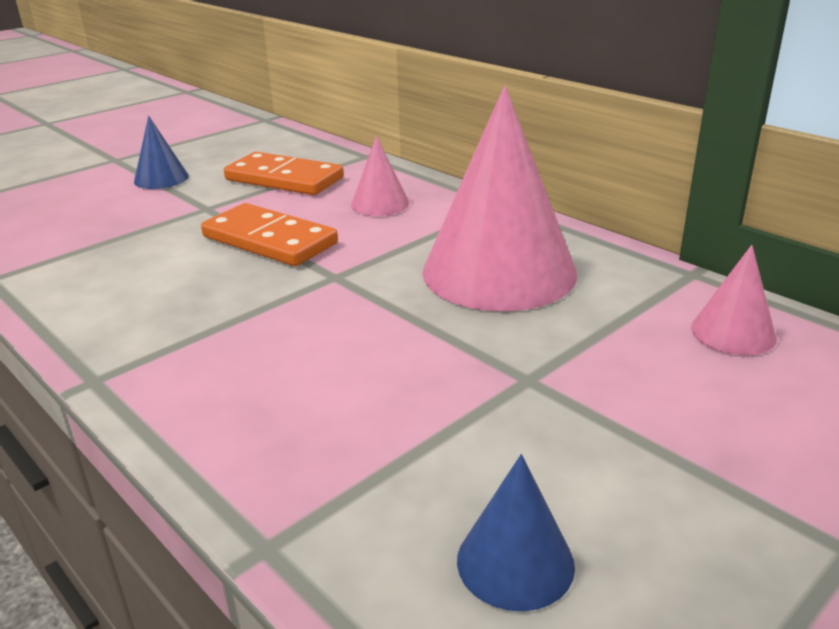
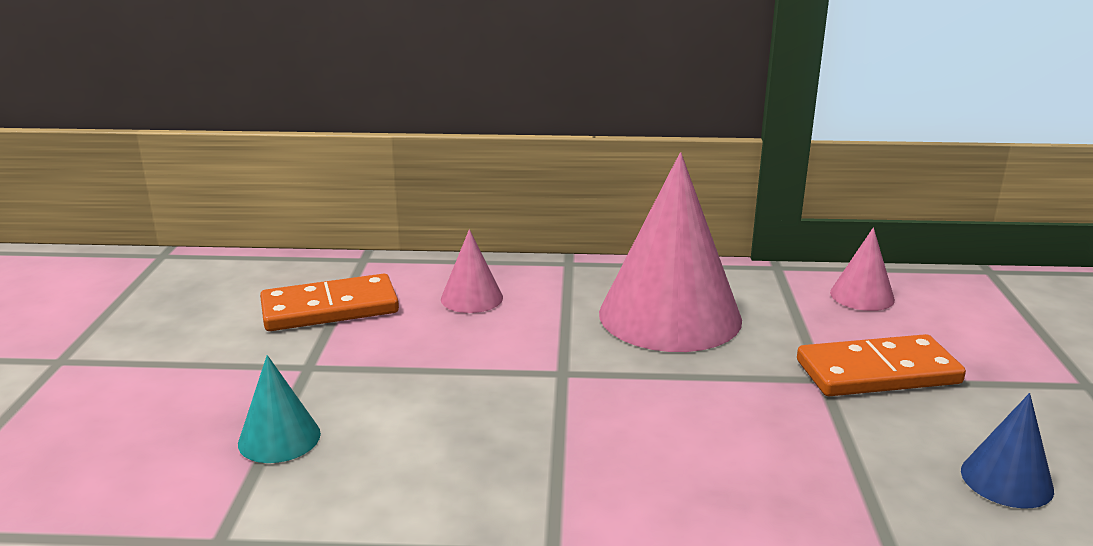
camera: 45 degrees left, 5 degrees down
blue cone [134,116,189,189] -> none
orange domino [201,203,338,266] -> orange domino moved to [797,334,966,396]
none -> turquoise cone [238,355,321,463]

